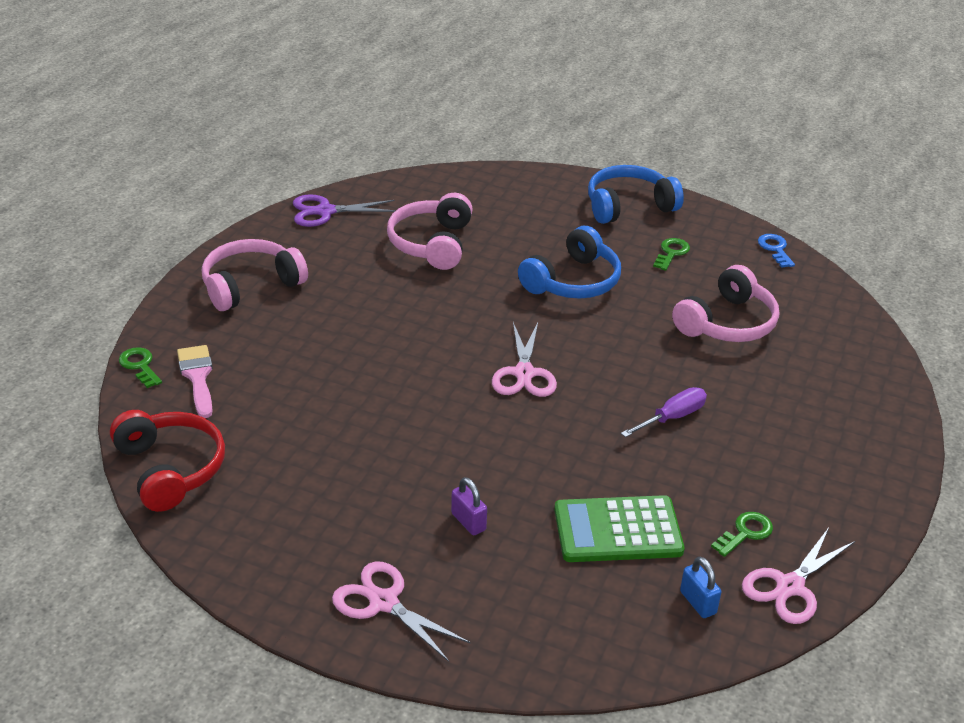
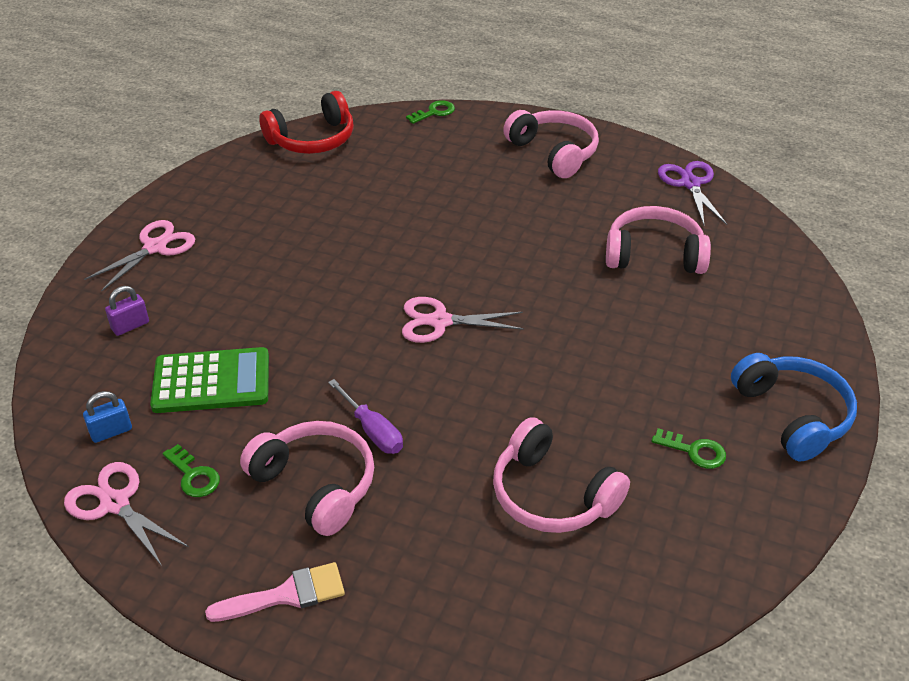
camera: 90 degrees right, 5 degrees up
pink brush [177,345,213,418] -> pink brush moved to [205,562,345,622]
purple padlock [451,477,487,535] -> purple padlock moved to [105,286,149,336]
blue headphones [518,226,621,299] -> none
green calculator [554,495,685,562] -> green calculator turned 90 degrees clockwise [150,347,269,413]
blue key [758,234,795,268] -> none
none -> pink headphones [240,421,374,536]

